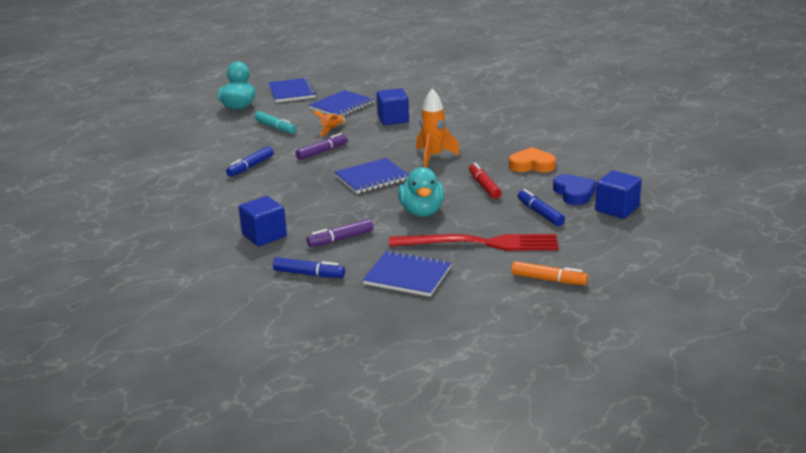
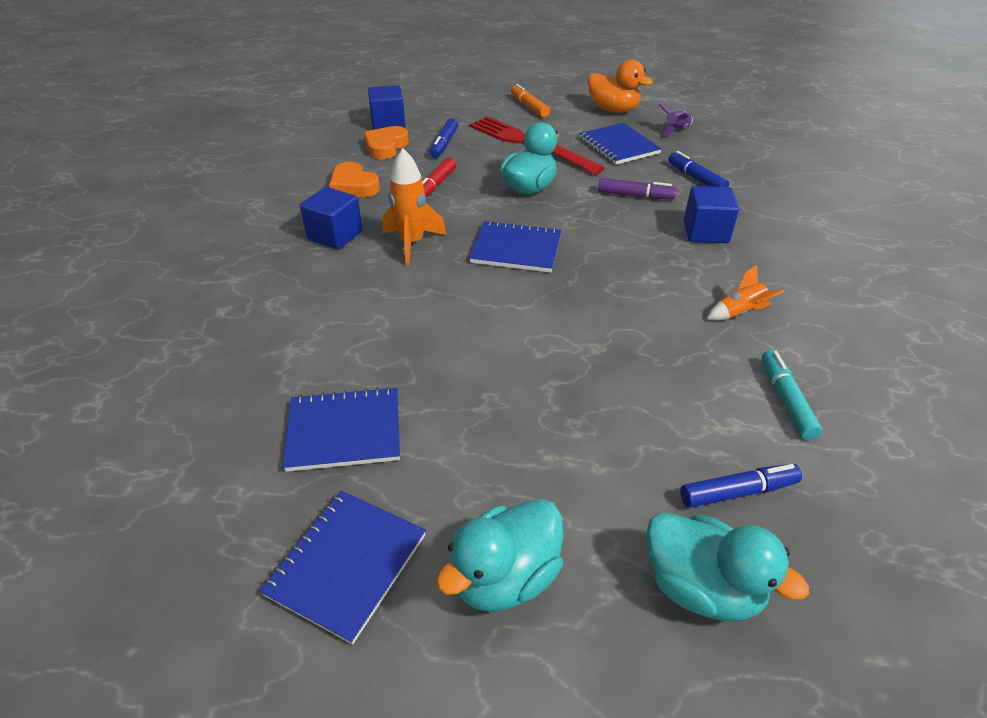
camera: 140 degrees left, 15 degrees up
blue marker [226,146,274,177] -> blue marker moved to [680,464,802,508]
turquoise marker [255,111,296,134] -> turquoise marker moved to [761,350,822,440]
purple marker [296,133,348,160] -> none
orange rocket [312,111,345,136] -> orange rocket moved to [707,265,785,320]
blue cube [376,88,409,125] -> blue cube moved to [300,187,363,250]
blue heart [553,174,596,205] -> orange heart [364,126,409,159]
none -> orange duck [588,60,653,113]
none -> turquoise duck [646,512,809,621]
none -> purple rocket [659,104,693,137]

